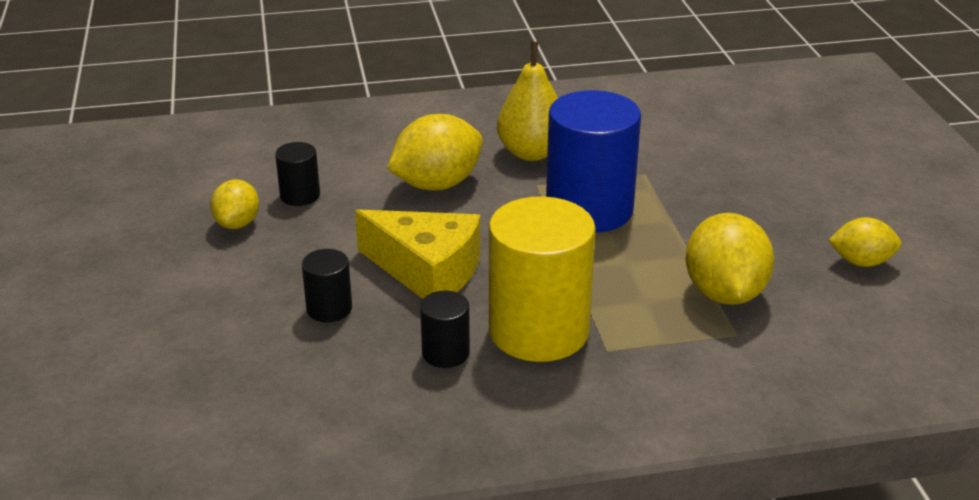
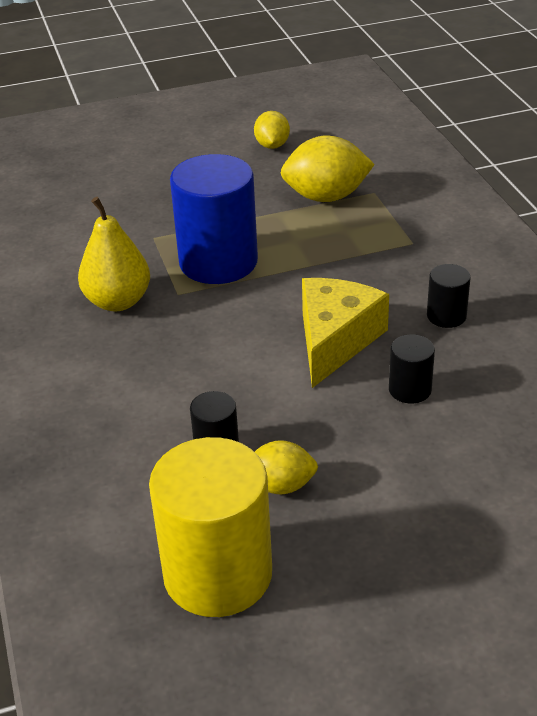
camera: 95 degrees left, 5 degrees up
yellow lemon [387,114,483,191] -> none
yellow cylinder [489,196,596,362] -> yellow cylinder moved to [149,437,272,617]

